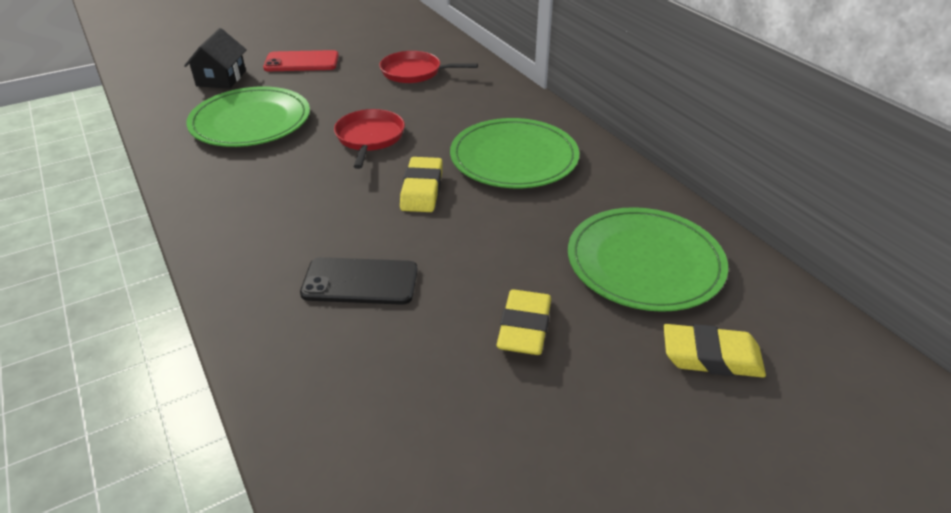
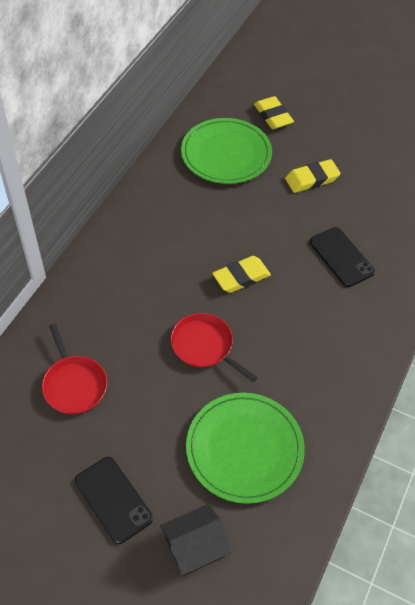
camera: 125 degrees left, 15 degrees up
red phone [263,50,339,71] -> black phone [75,457,153,544]
red pan [334,109,405,169] -> red pan turned 75 degrees clockwise [171,313,258,382]
green plate [450,118,579,188] -> none

